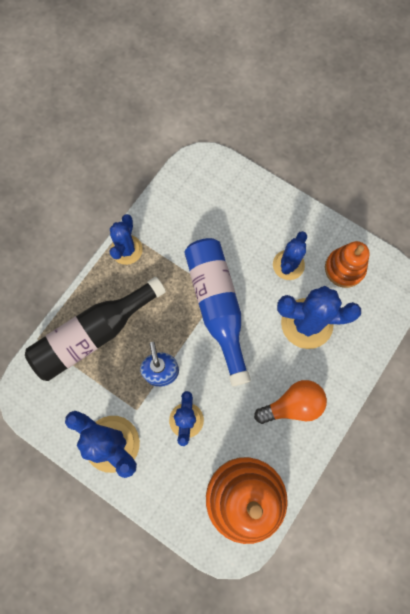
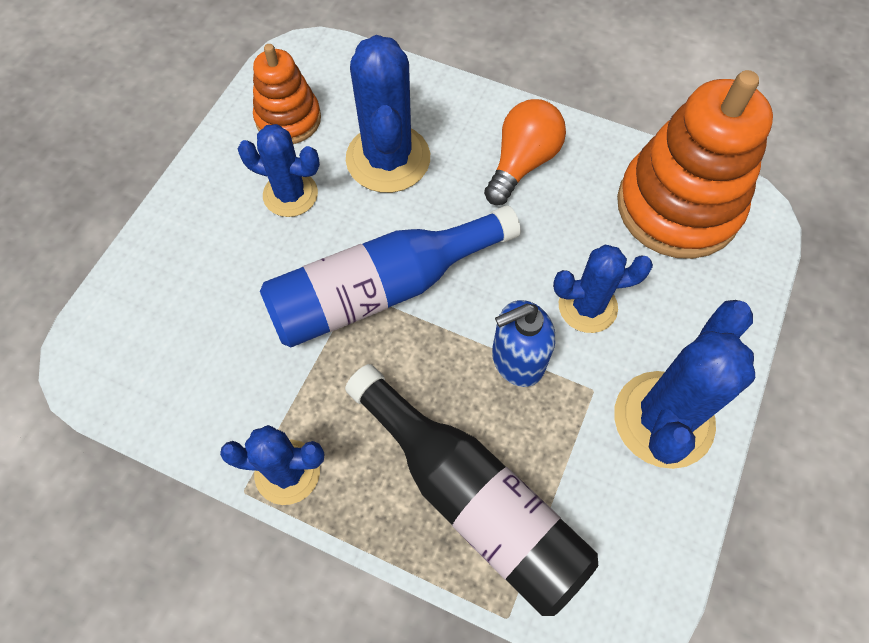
camera: 100 degrees left, 10 degrees down
orange light bulb [254,380,327,424] -> orange light bulb turned 60 degrees clockwise [484,99,566,205]

